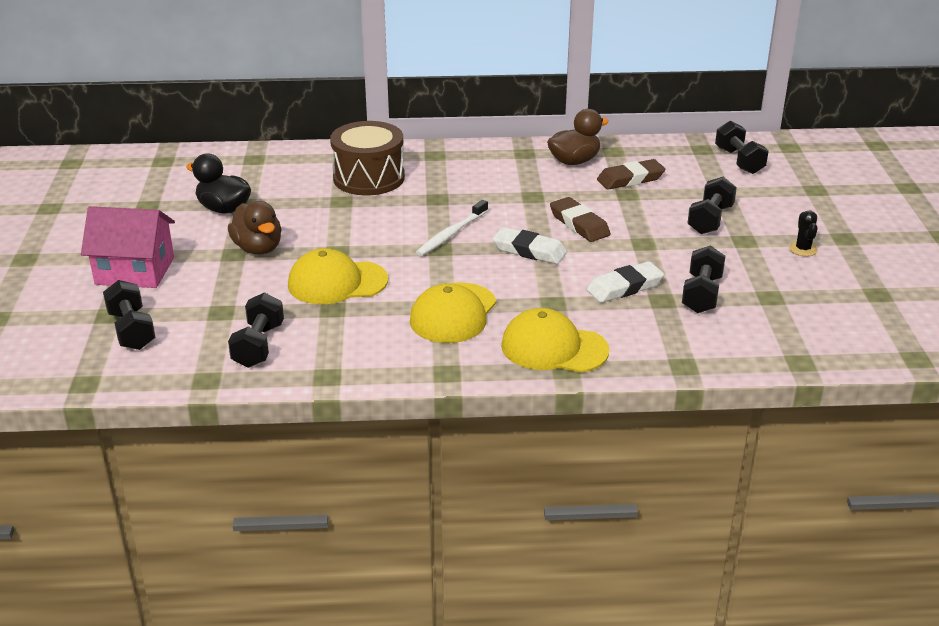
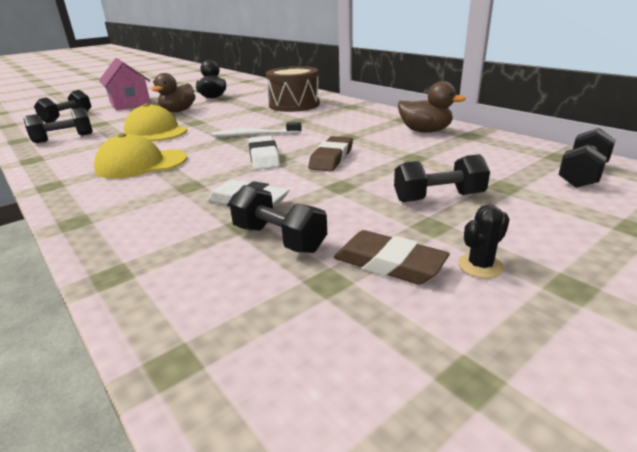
camera: 55 degrees right, 5 degrees down
yellow cap [501,308,609,373] -> none
brown eraser [597,159,665,190] -> brown eraser moved to [334,230,450,285]
black dumbbell [682,245,726,313] -> black dumbbell turned 60 degrees clockwise [229,185,327,253]

